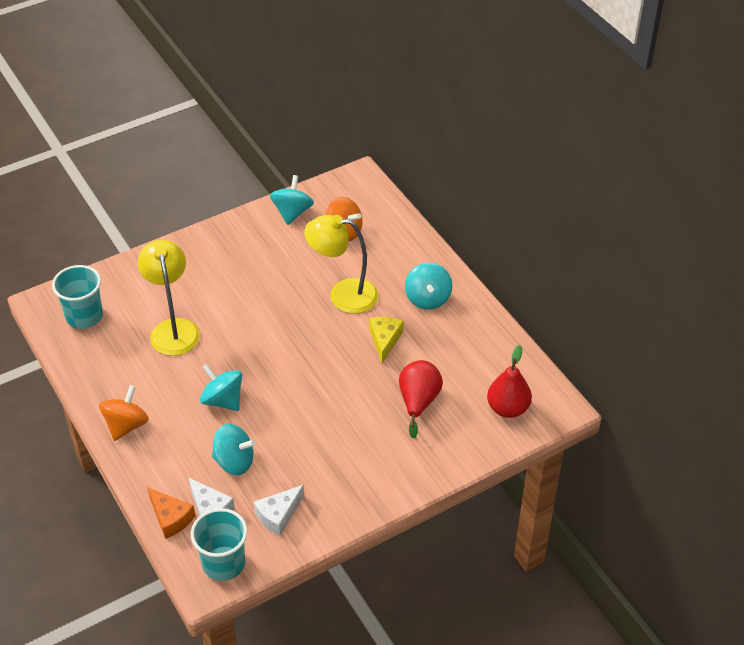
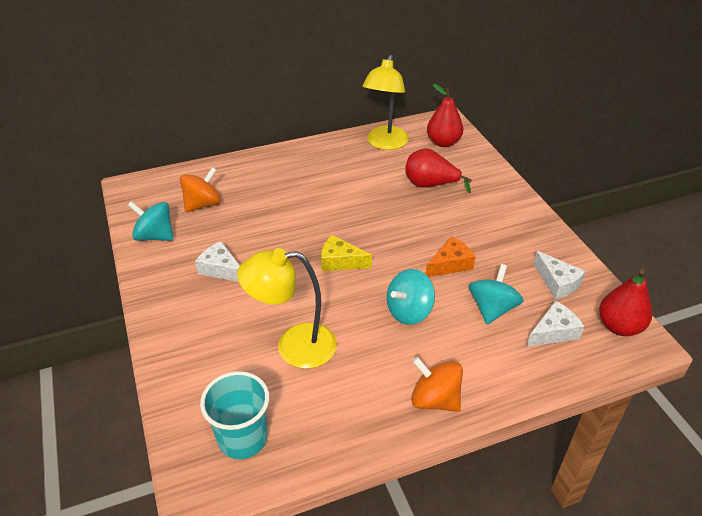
camera: 80 degrees left, 5 degrees down
orange cheese [147,487,195,539] -> orange cheese moved to [426,236,476,277]
turquoise cup [191,508,248,581] -> red pear [599,269,652,336]
yellow lamp [304,215,378,313] -> yellow lamp moved to [363,55,409,150]
yellow cheese [369,317,404,363] -> yellow cheese moved to [321,235,372,271]
turquoise spinning top [405,262,452,310] -> none
none -> white cheese [195,241,240,282]

